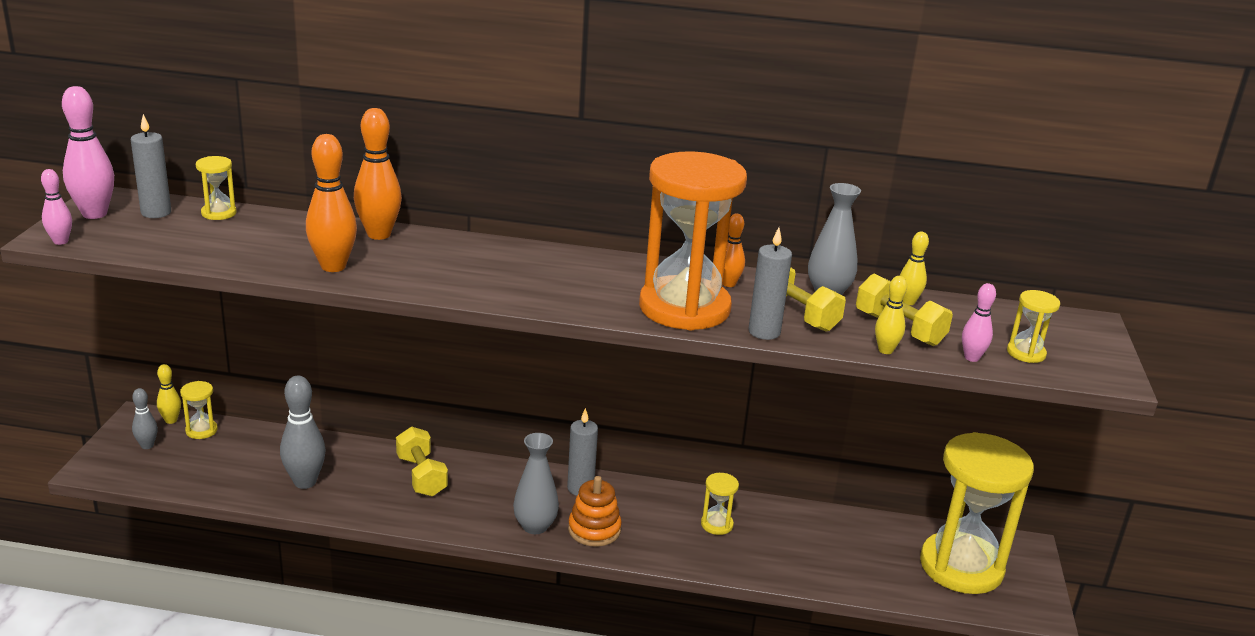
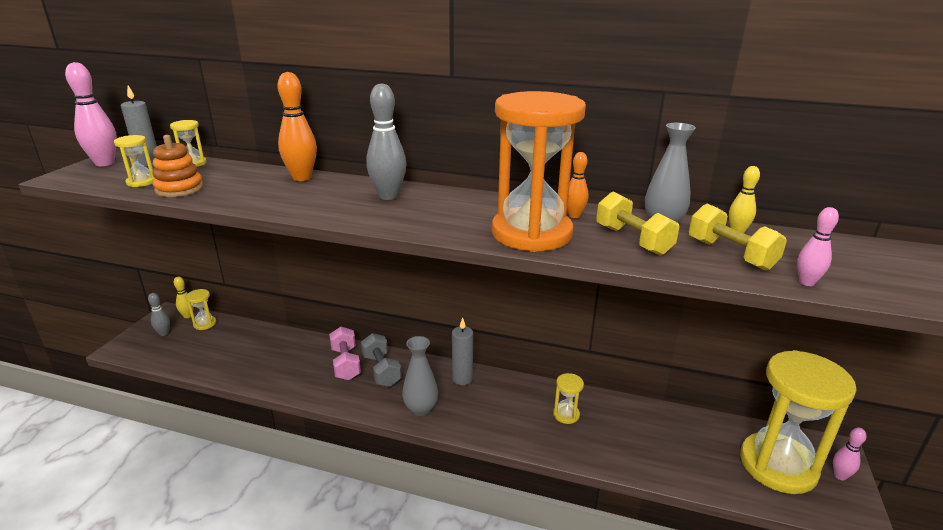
camera: 10 degrees right, 0 degrees up
pink bowling pin [41,169,72,245] -> pink bowling pin moved to [833,427,867,481]
grey bowling pin [280,375,326,489] -> grey bowling pin moved to [366,83,406,200]
orange bowling pin [306,134,357,272] -> none
yellow dumbbell [396,426,448,497] -> pink dumbbell [329,327,361,380]
orange stacking toy [568,476,622,547] -> orange stacking toy moved to [153,135,203,197]
grey candle [748,227,792,340] -> none
yellow bowling pin [875,276,907,354] -> none
yellow hourglass [1007,290,1060,363] -> yellow hourglass moved to [114,135,155,187]
none -> grey dumbbell [361,333,402,387]

